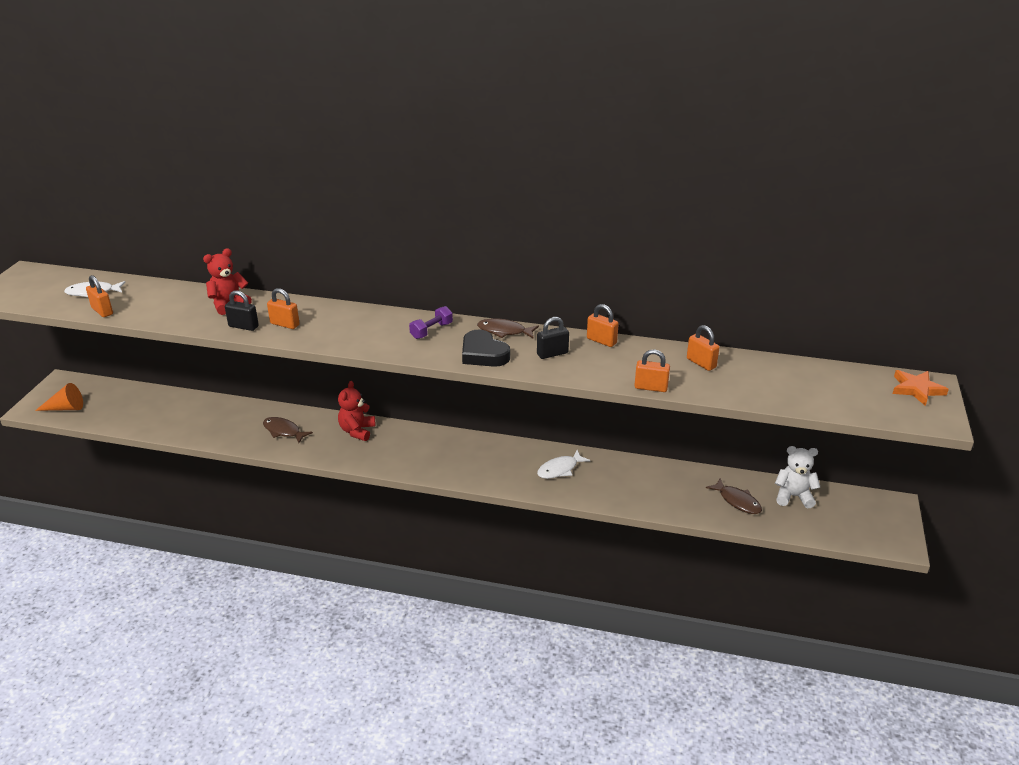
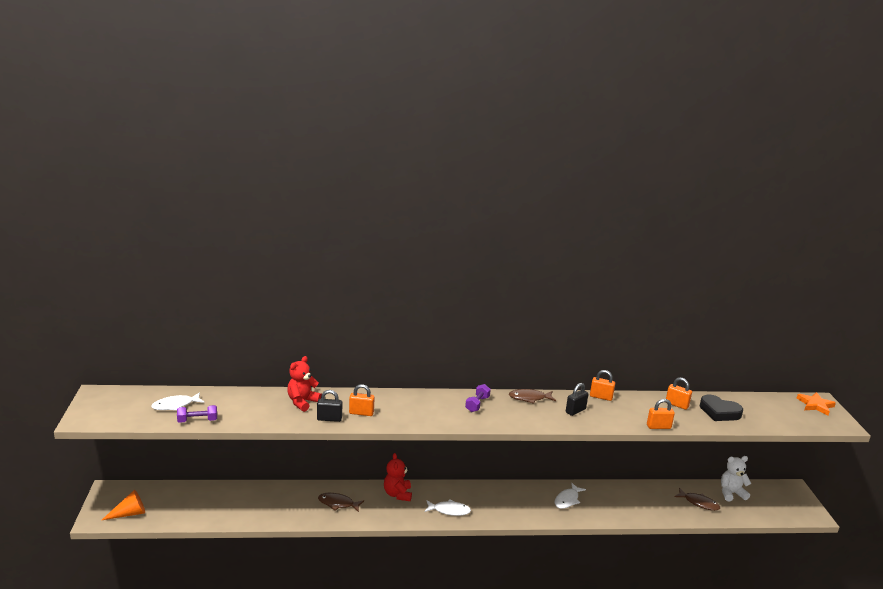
camera: 20 degrees left, 10 degrees down
orange padlock [86,275,113,317] -> purple dumbbell [177,405,217,423]
black heart [462,330,510,367] -> black heart moved to [700,395,743,421]
none -> white fish [425,499,471,516]

